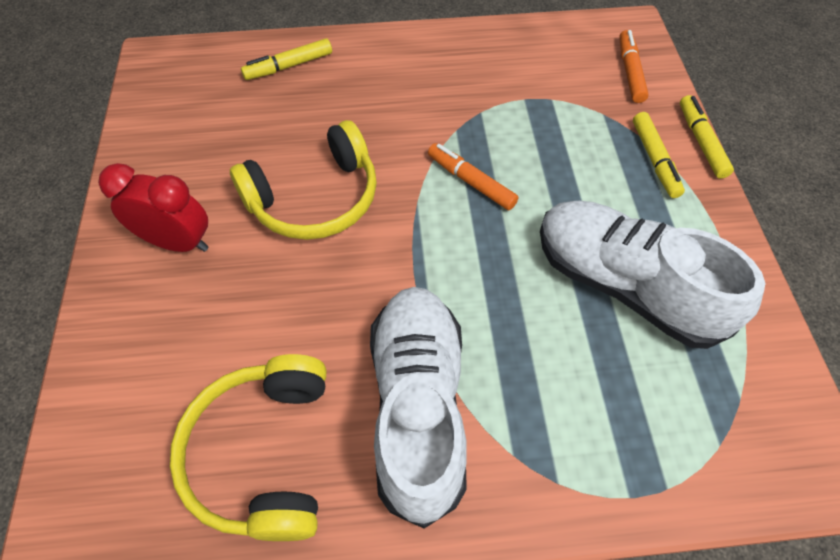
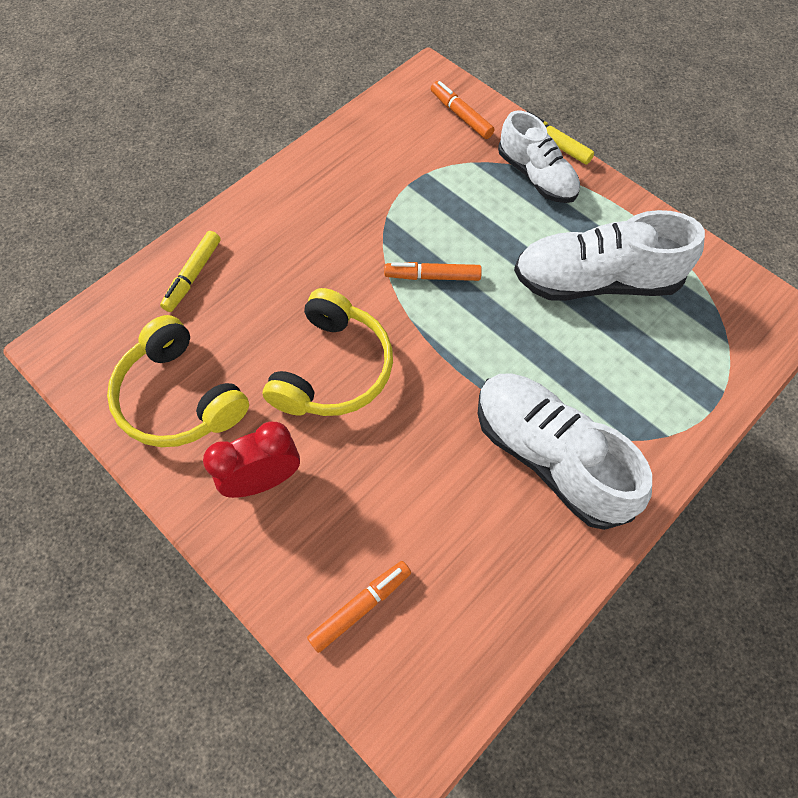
camera: 40 degrees left, 5 degrees up
yellow headphones [170,354,326,541] -> yellow headphones moved to [107,315,249,447]
yellow marker [633,112,685,198] -> white shoe [498,111,580,203]
none -> orange marker [307,561,411,653]

